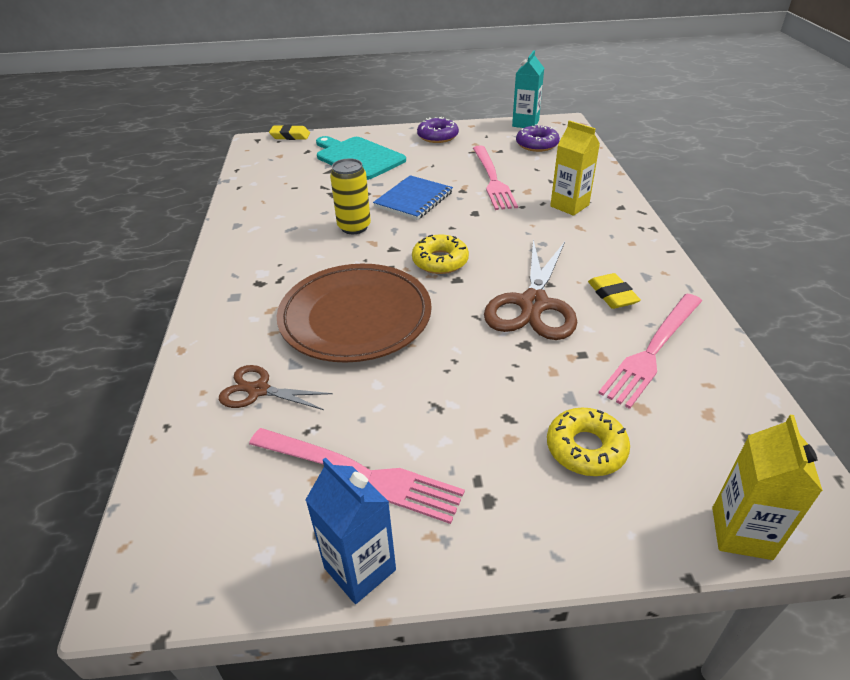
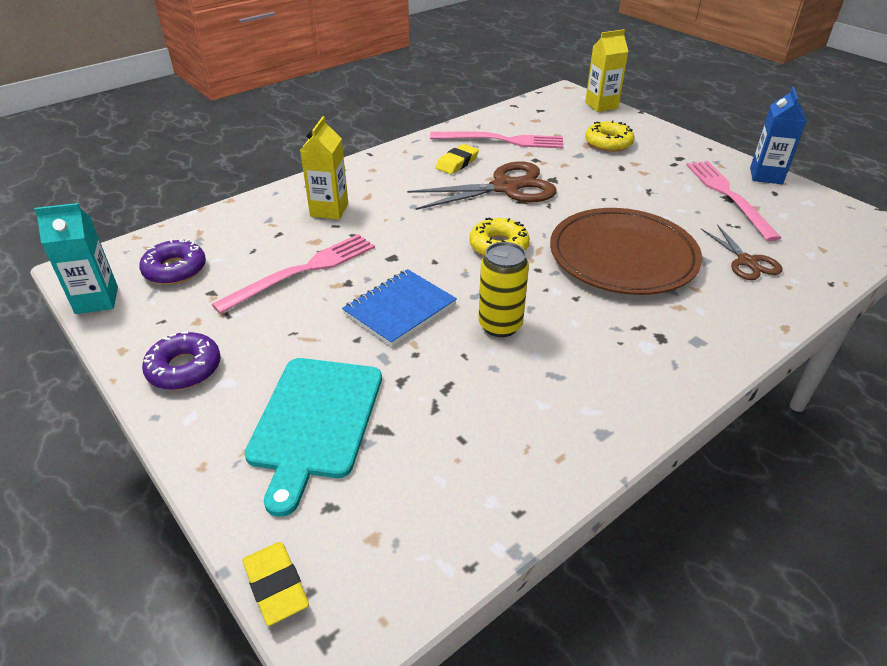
camera: 125 degrees left, 0 degrees up
blue notebook [373,175,453,220] -> blue notebook turned 45 degrees counterclockwise [342,269,457,346]

